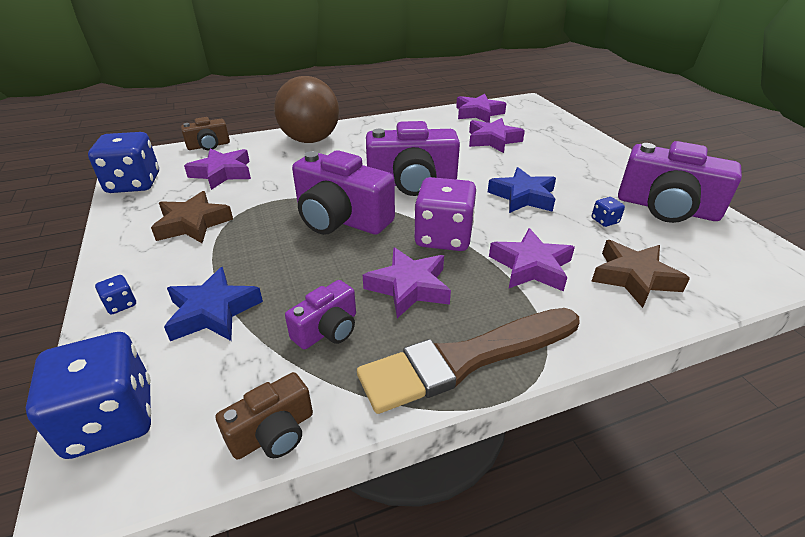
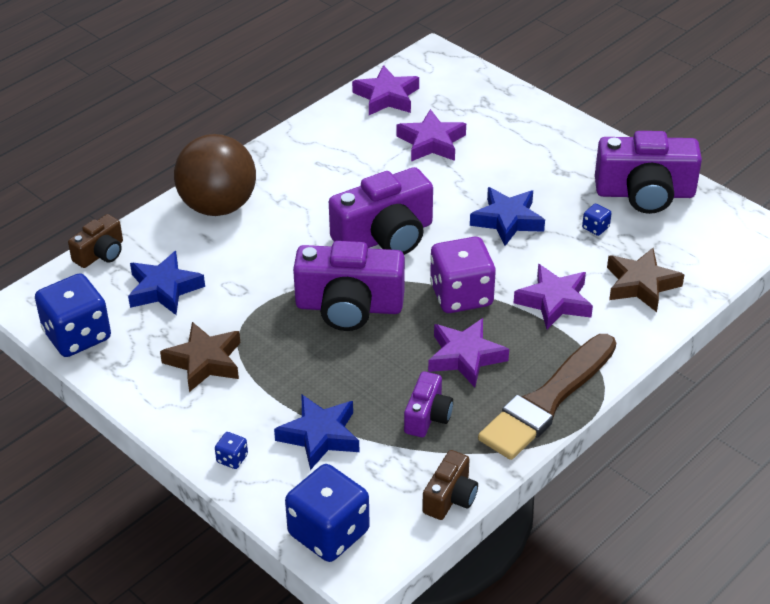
camera: 25 degrees left, 5 degrees up
purple star [184,148,251,190] -> blue star [128,251,205,315]

